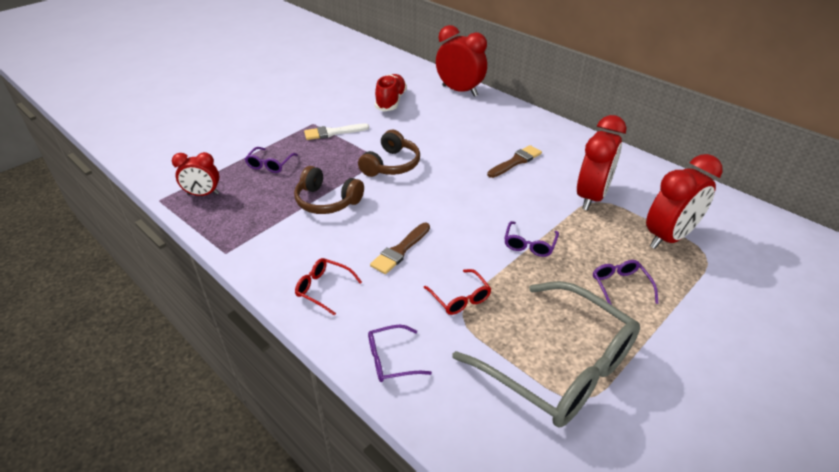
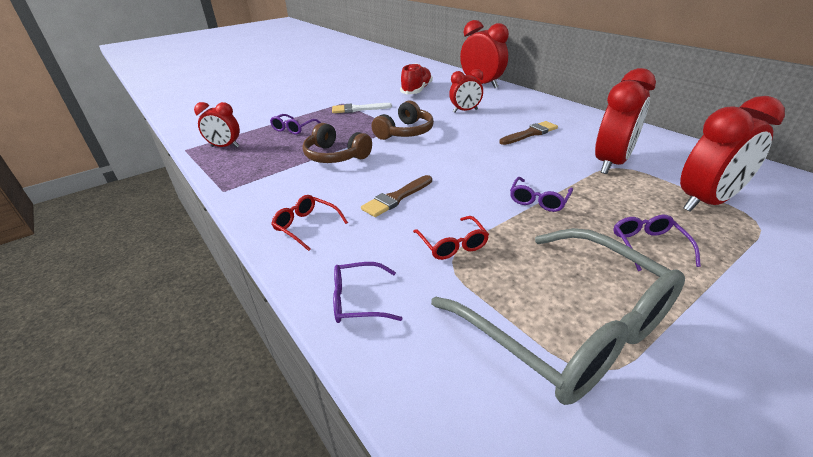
camera: 10 degrees right, 5 degrees down
none -> red clock [449,69,483,113]

